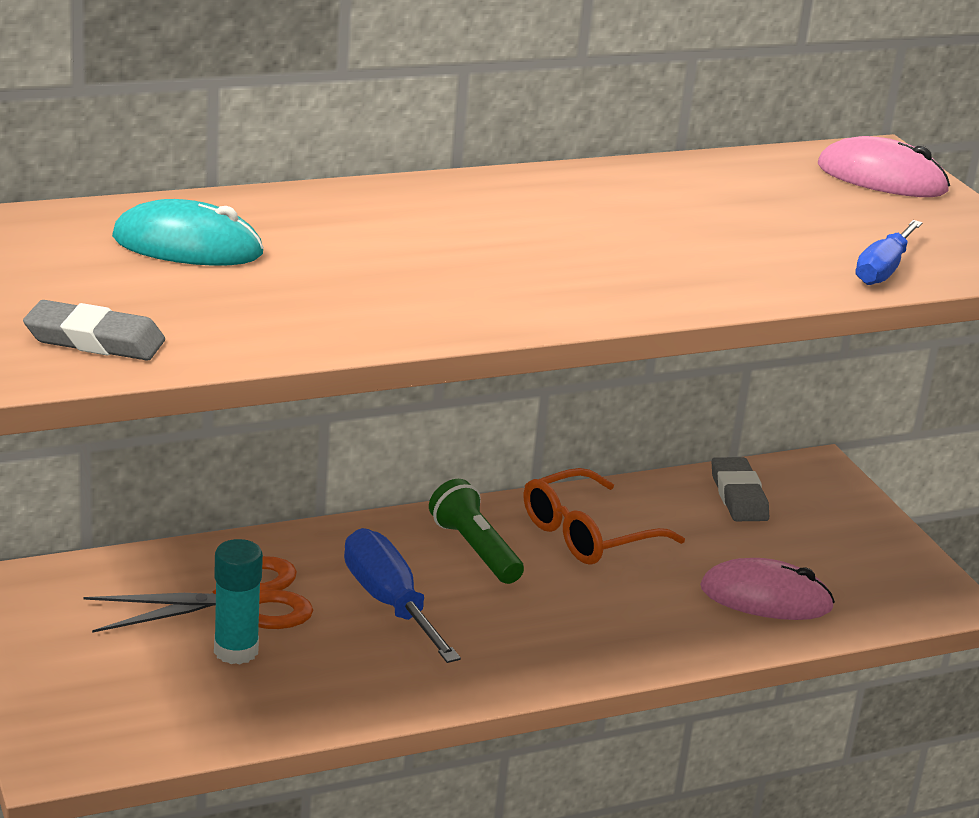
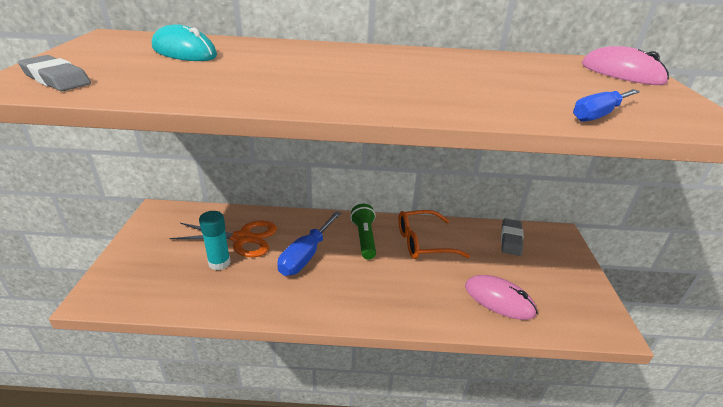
camera: 25 degrees right, 5 degrees up
blue screwdriver [344,528,461,663] -> blue screwdriver turned 150 degrees counterclockwise [278,211,341,276]

